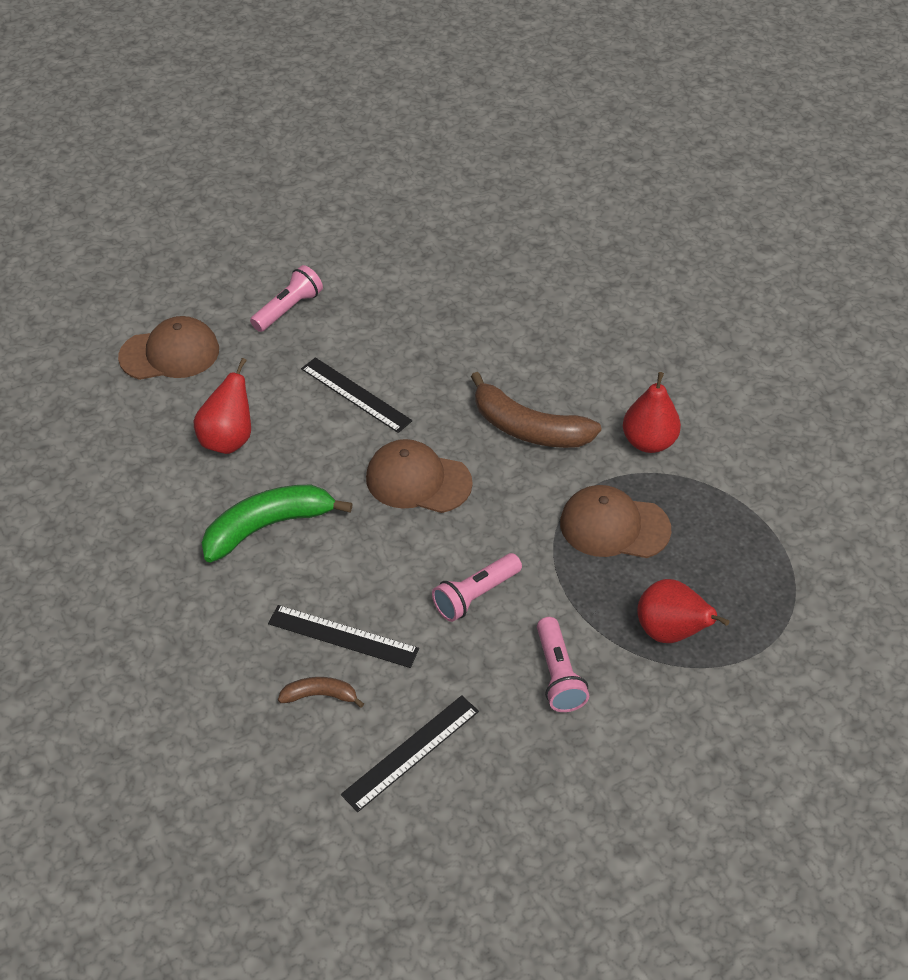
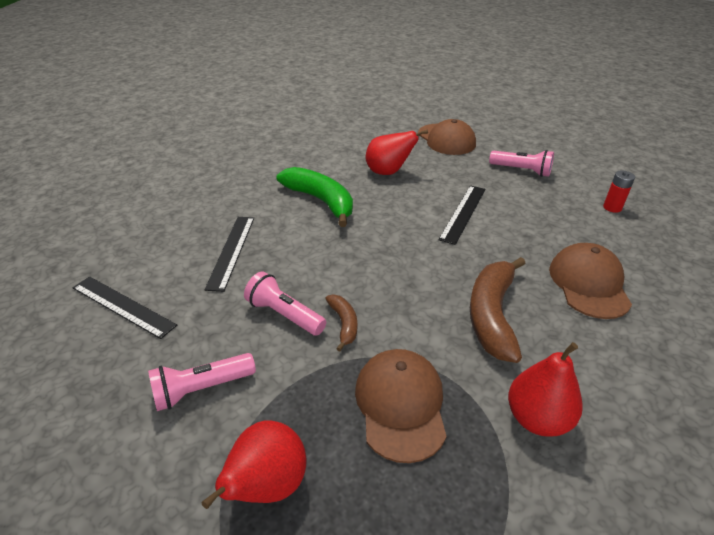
camera: 75 degrees right, 10 degrees down
brown banana [278,677,364,708] -> brown banana moved to [325,295,357,352]
brown cap [366,439,473,513] -> brown cap moved to [549,243,632,319]
none -> red battery [603,171,635,213]

